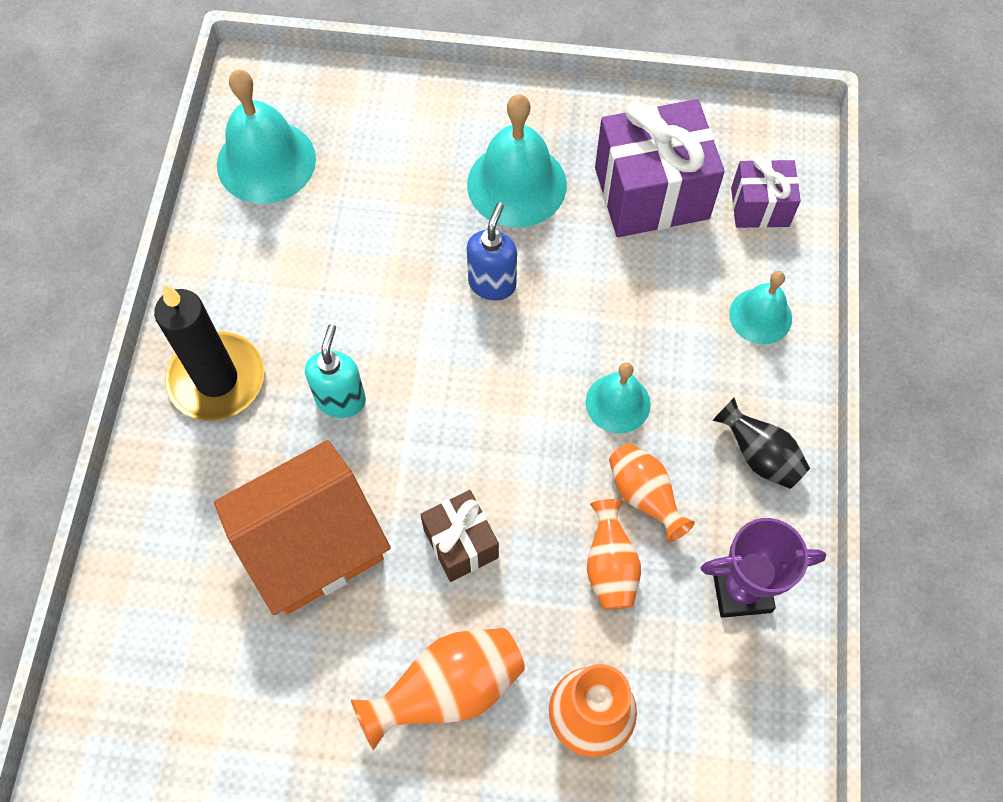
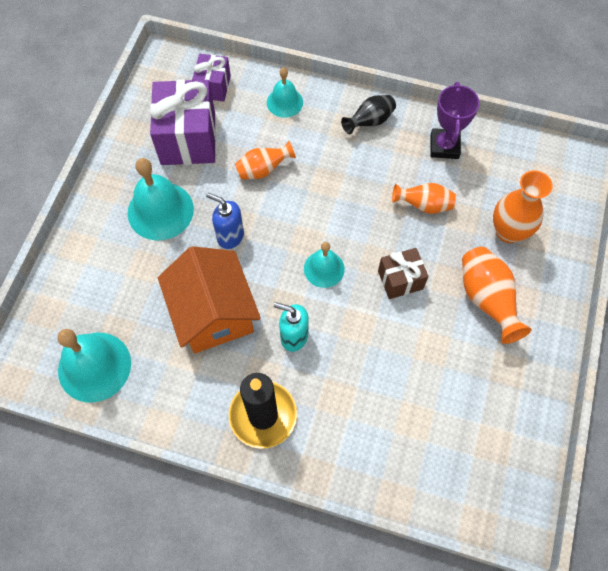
camera: 80 degrees left, 0 degrees up
orange house [214,440,391,615] -> orange house moved to [158,246,261,353]
turquoise bell [586,362,651,433] -> turquoise bell moved to [304,242,345,288]
orange vase [609,443,695,542] -> orange vase moved to [235,141,296,179]

